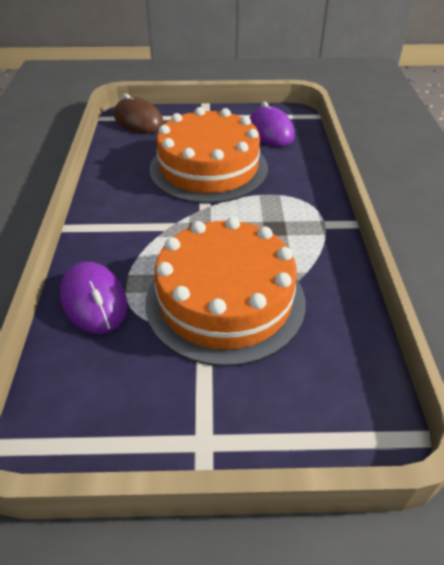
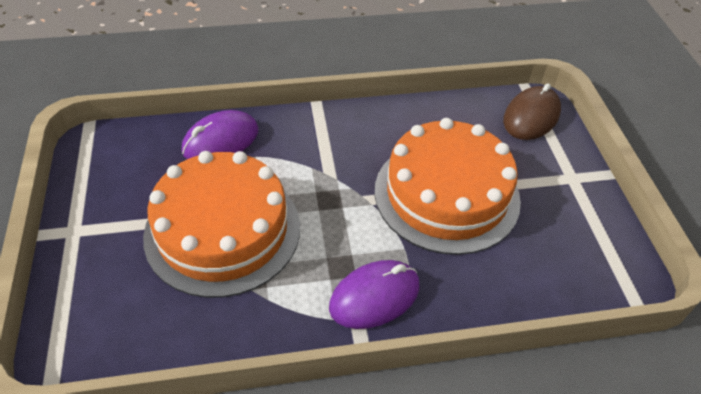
camera: 80 degrees right, 5 degrees up
purple mouse [250,102,295,146] -> purple mouse moved to [329,260,420,329]

